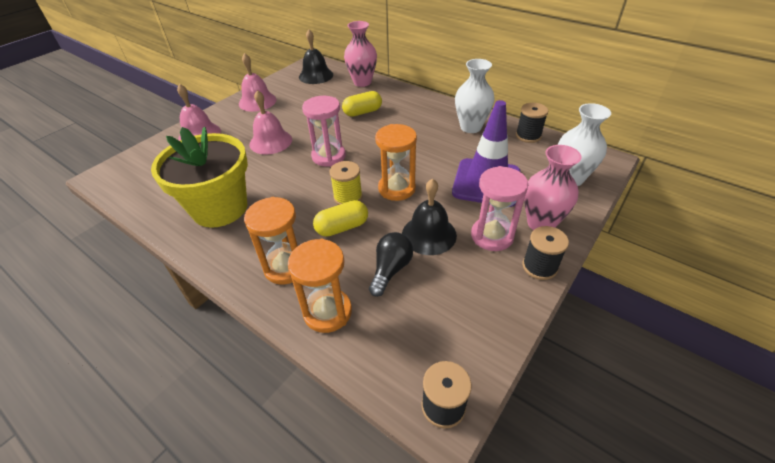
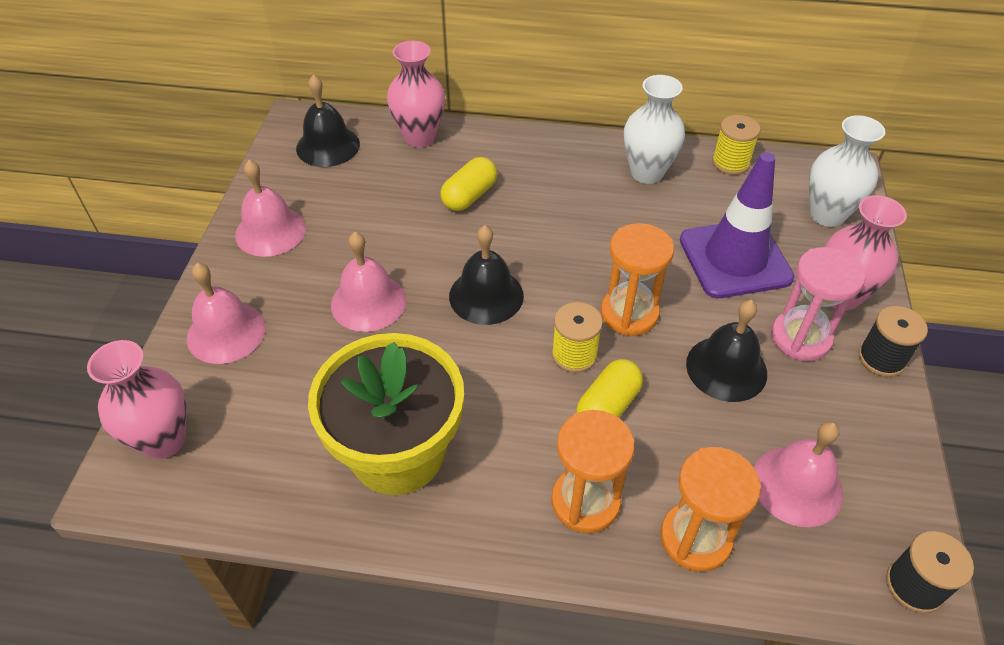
camera: 30 degrees left, 5 degrees up
pink hourglass [302,96,346,167] -> black bell [449,225,524,325]
black light bulb [369,232,413,297] -> none
black spool [516,103,548,143] -> yellow spool [712,115,761,175]
none -> pink vase [87,340,187,459]
none -> pink bell [754,422,843,527]

